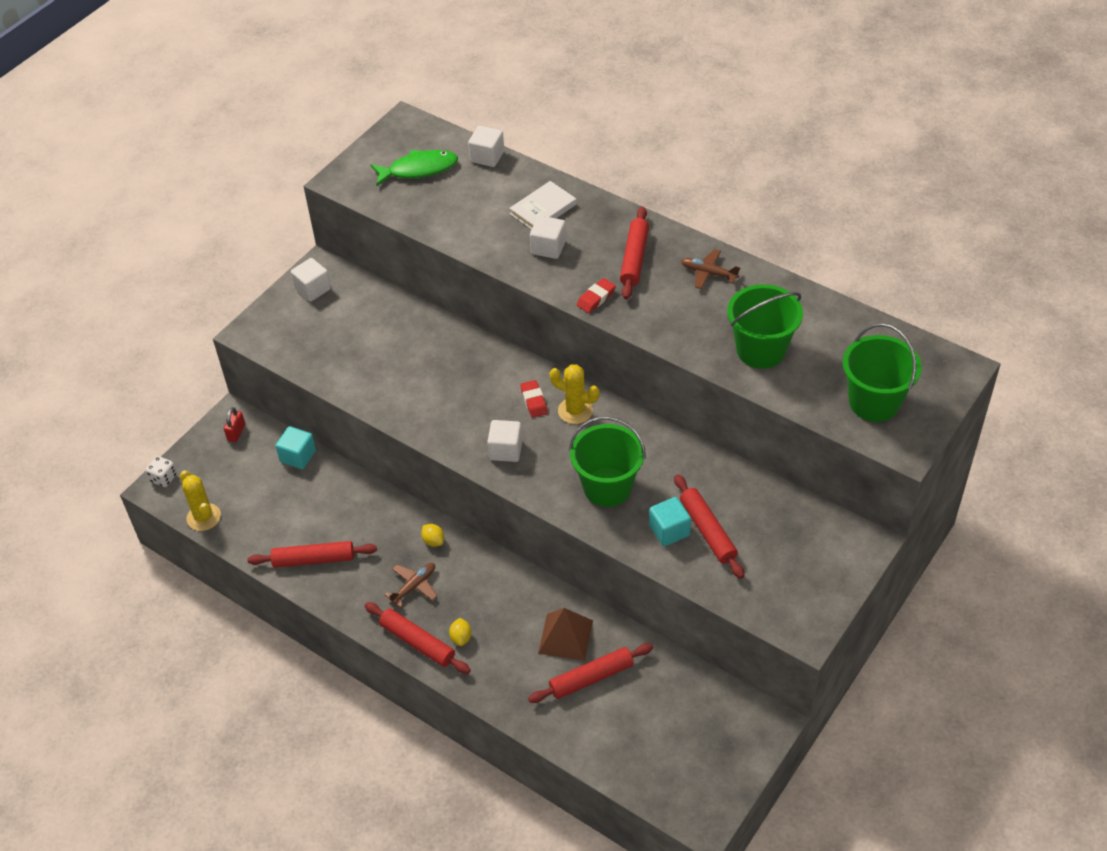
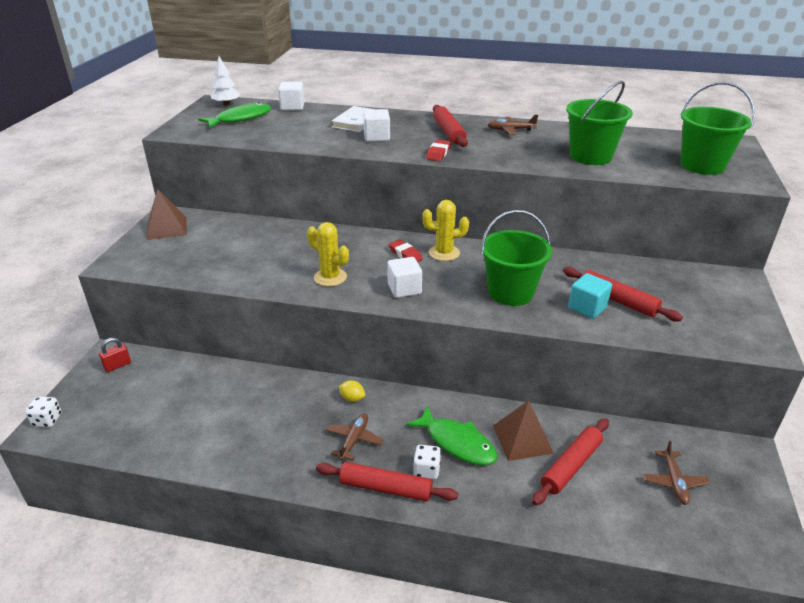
camera: 25 degrees left, 15 degrees down
yellow cactus [180,470,221,531] -> yellow cactus moved to [307,222,349,286]
red padlock [224,407,245,442] -> red padlock turned 60 degrees clockwise [99,338,131,372]
red rolling pin [248,541,377,568] -> none
turquoise cube [276,426,316,469] -> none
white cube [291,258,331,302] -> brown pyramid [147,189,187,240]
yellow lemon [449,618,472,646] -> white dice [413,444,441,479]
none -> white tree [211,56,240,106]
none -> green fish [406,405,498,465]
none -> brown plane [643,441,710,505]

